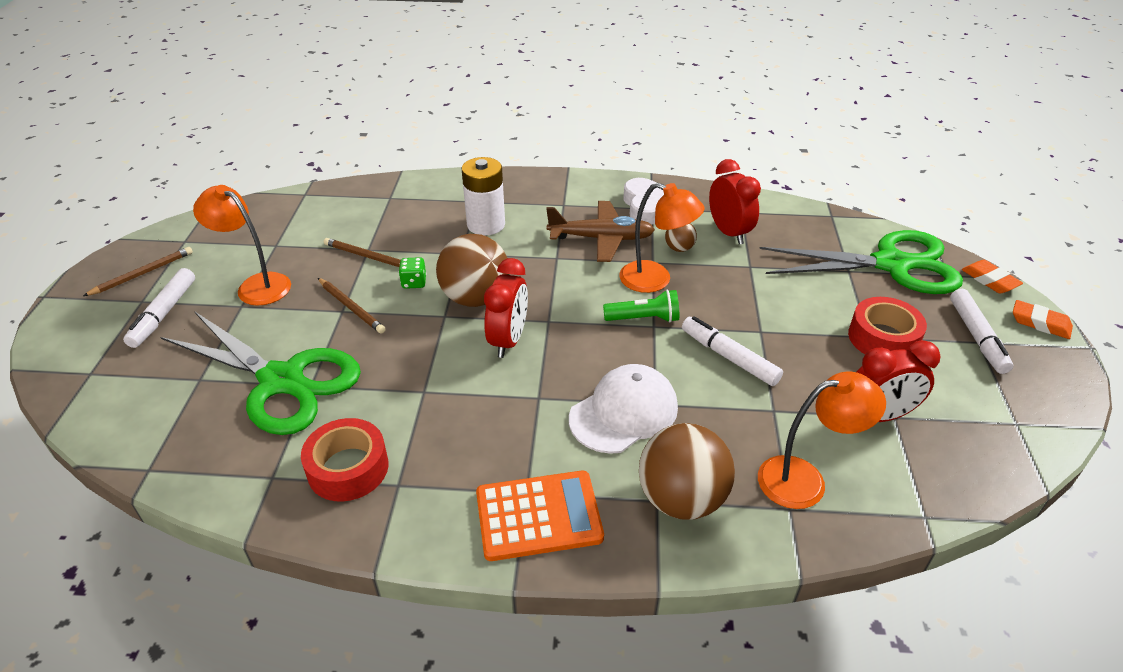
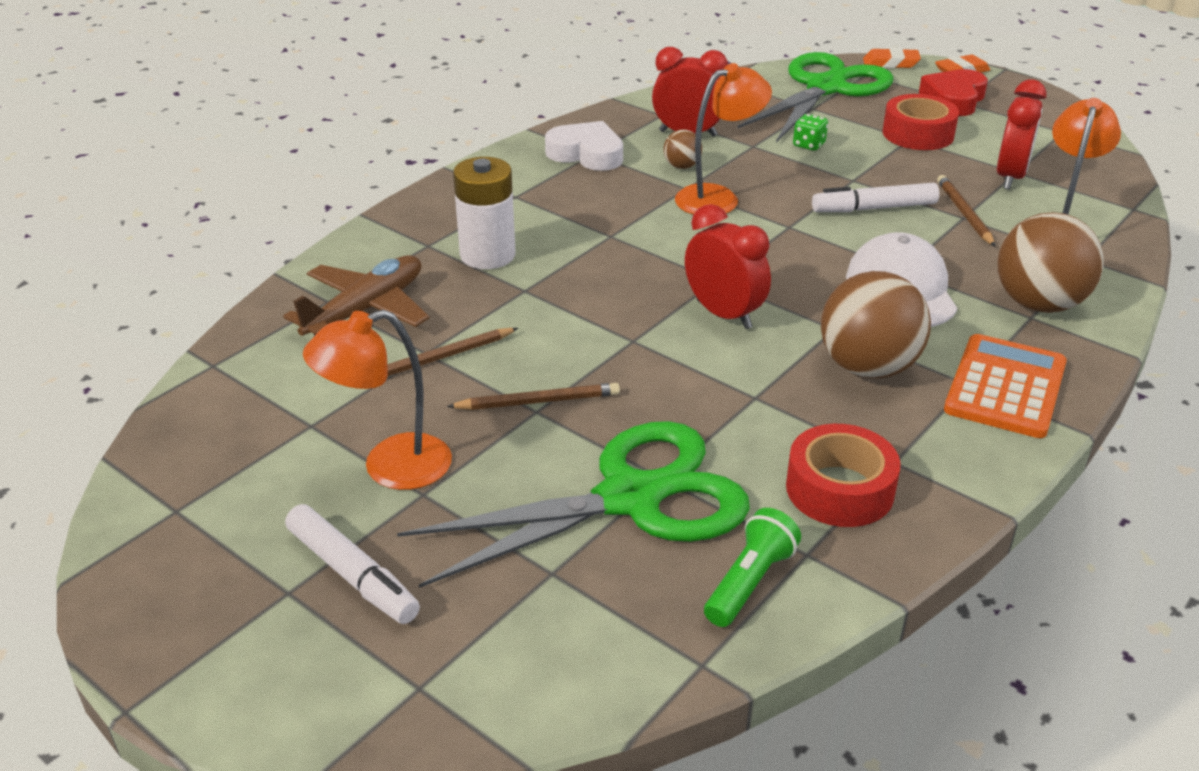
camera: 55 degrees left, 5 degrees down
brown pencil [83,247,193,296] -> brown pencil moved to [937,175,995,246]
green dice [399,257,426,289] -> green dice moved to [793,114,828,151]
brown ball [436,234,509,307] -> brown ball moved to [821,271,931,379]
brown plane [546,201,655,262] -> brown plane moved to [283,255,430,336]
green flashlight [603,290,679,322] -> green flashlight moved to [704,508,801,627]
white marker [950,289,1014,374] -> red heart [919,69,988,116]

